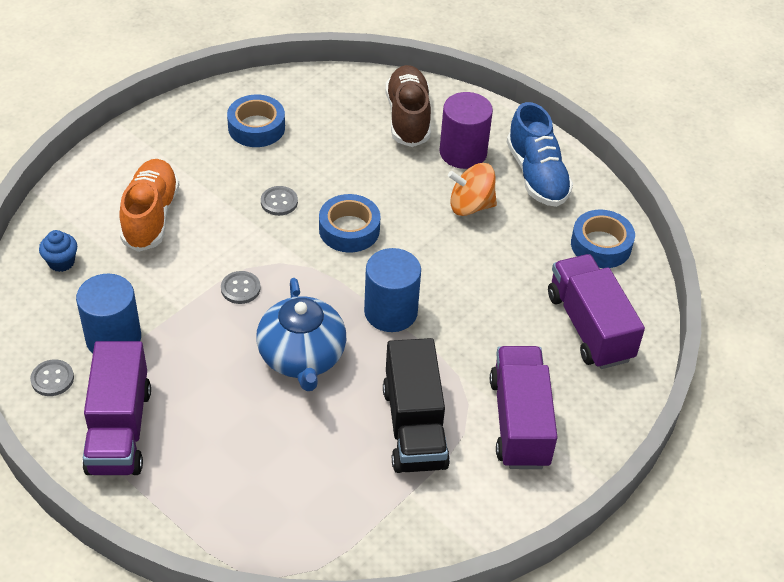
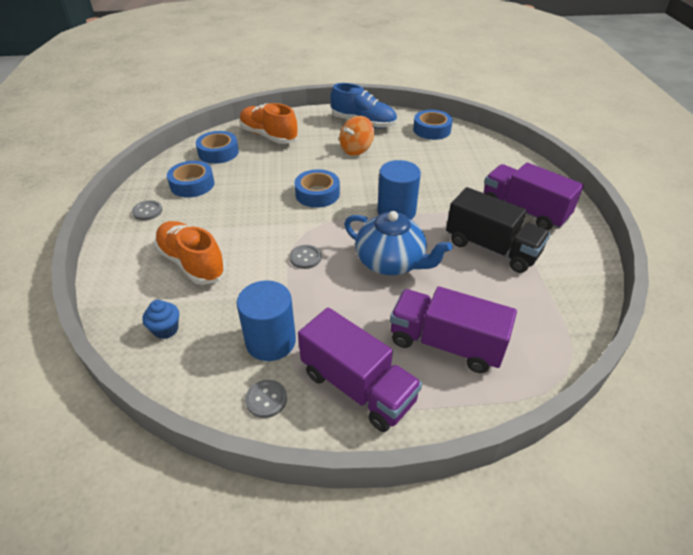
camera: 45 degrees left, 5 degrees down
grey button [261,186,298,216] -> grey button moved to [132,200,162,221]
brown shoe [386,65,431,147] -> orange shoe [239,103,298,144]
purple cylinder [439,92,493,169] -> none
purple truck [548,254,645,369] -> purple truck moved to [390,286,517,373]
none -> blue tape [196,131,239,164]

